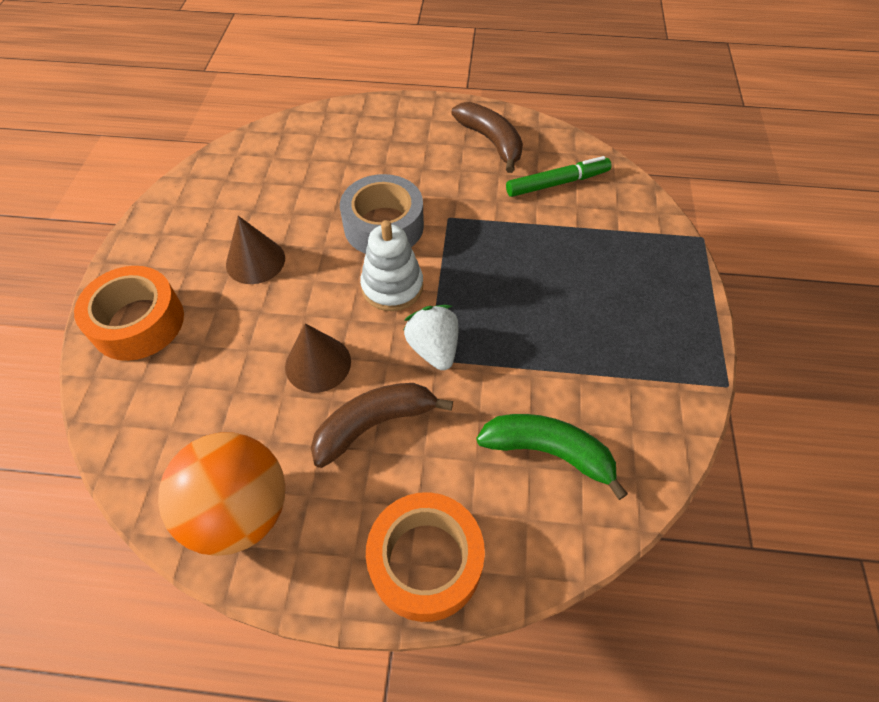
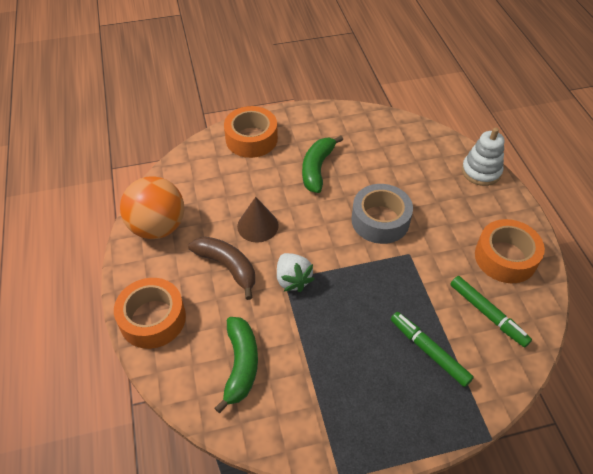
camera: 70 degrees right, 5 degrees down
brown cone [226,216,285,284] -> green banana [302,136,343,193]
white stacking toy [360,220,423,311] -> white stacking toy moved to [462,128,504,186]
white strawberry [403,305,459,370] -> white strawberry turned 105 degrees clockwise [277,253,315,292]
brown banana [451,102,523,173] -> orange tape [475,219,545,283]
none -> green marker [391,312,474,387]

